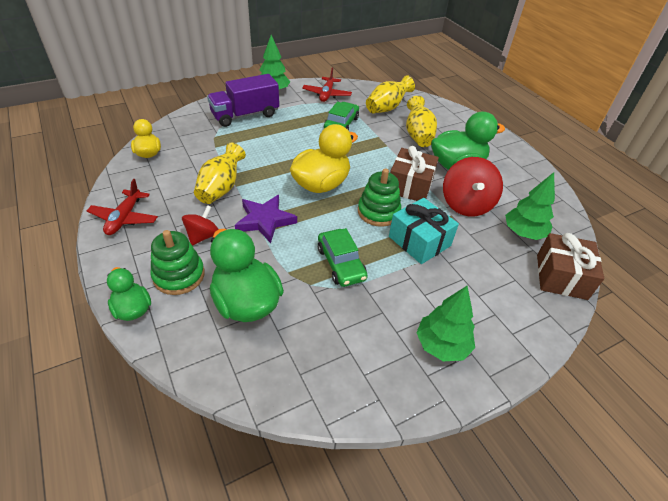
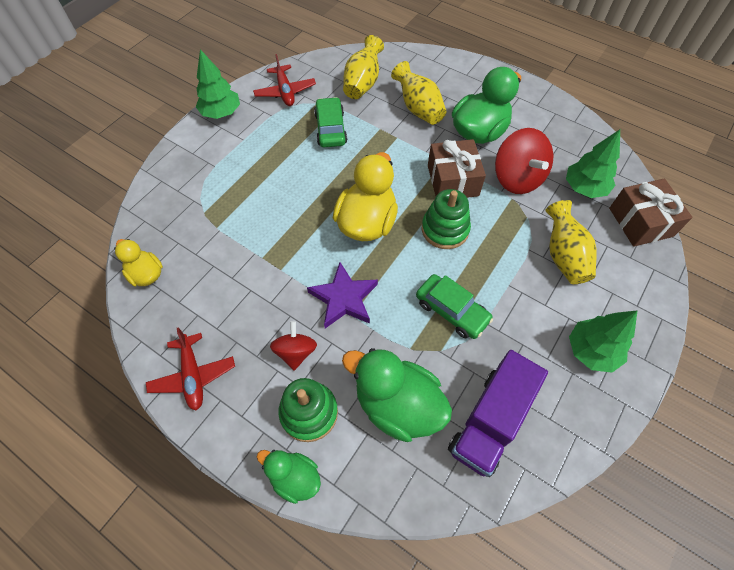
camera: 25 degrees left, 15 degrees up
yellow vase [194,143,246,204] -> yellow vase moved to [545,200,596,284]
purple truck [207,74,279,127] -> purple truck moved to [448,350,548,477]
turquoise gift [389,198,459,264] -> none

